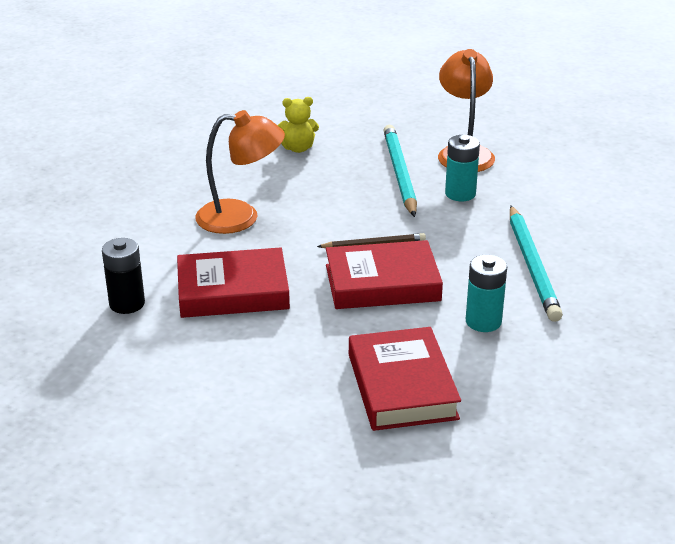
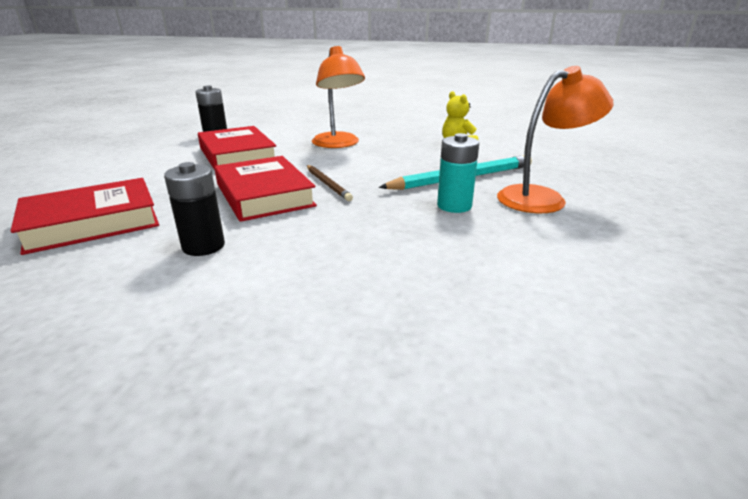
camera: 70 degrees right, 5 degrees down
turquoise battery [466,255,507,332] -> black battery [164,162,225,256]
turquoise pencil [510,206,563,322] -> none

